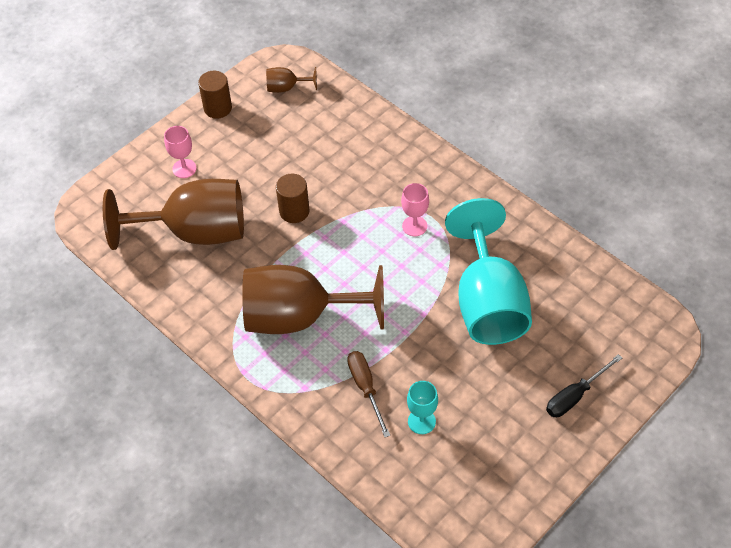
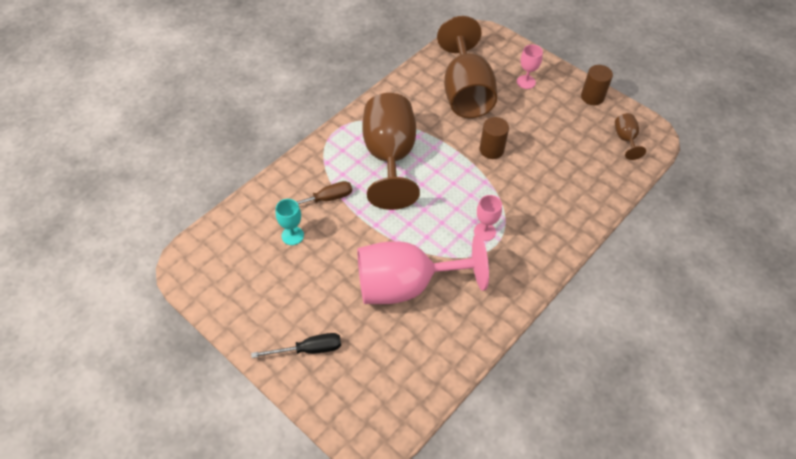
camera: 85 degrees right, 0 degrees up
turquoise goblet [445,198,532,345] -> pink goblet [358,234,489,304]
black screwdriver [546,354,622,417] -> black screwdriver turned 120 degrees clockwise [251,333,341,358]

